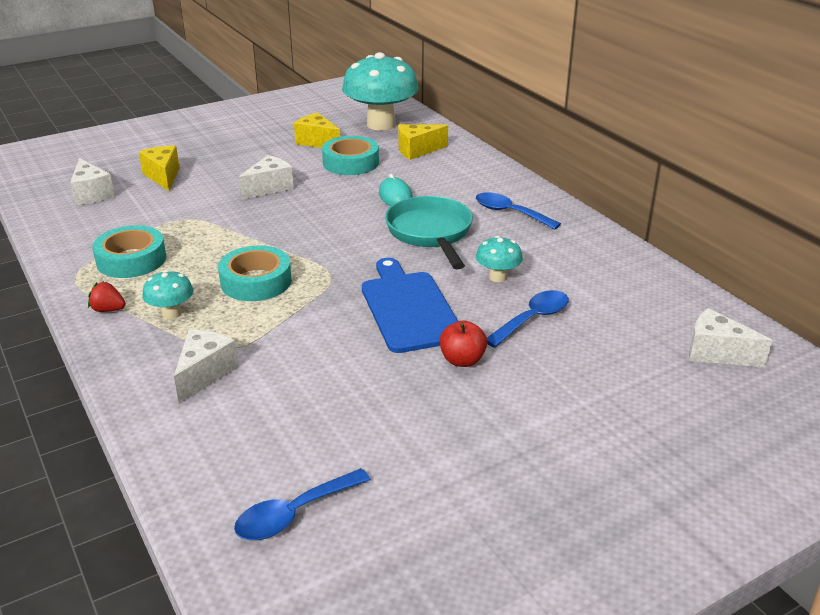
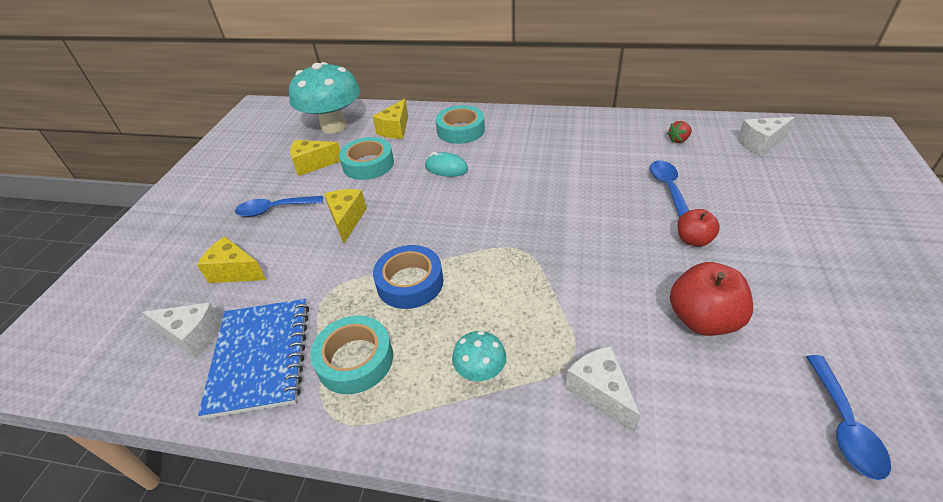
camera: 45 degrees left, 10 degrees up
red strawberry [88,281,126,312] -> red strawberry moved to [667,121,692,143]
turquoise tape [218,245,292,301] -> turquoise tape moved to [436,105,485,144]
white cheese [239,155,294,200] -> yellow cheese [324,189,367,244]
blue cutting board [362,258,458,353] -> none
turquoise pan [385,196,473,269] -> none
blue spoon [476,192,561,229] -> blue spoon moved to [235,196,323,217]
turquoise mushroom [476,236,523,282] -> none
none -> blue notebook [198,299,309,419]
none -> blue tape [373,245,444,309]
none -> red apple [670,262,753,336]

